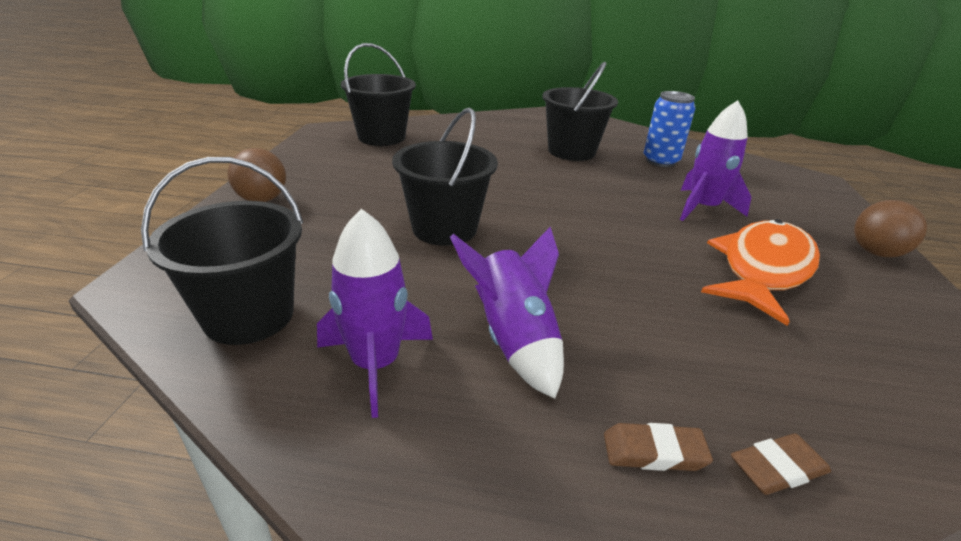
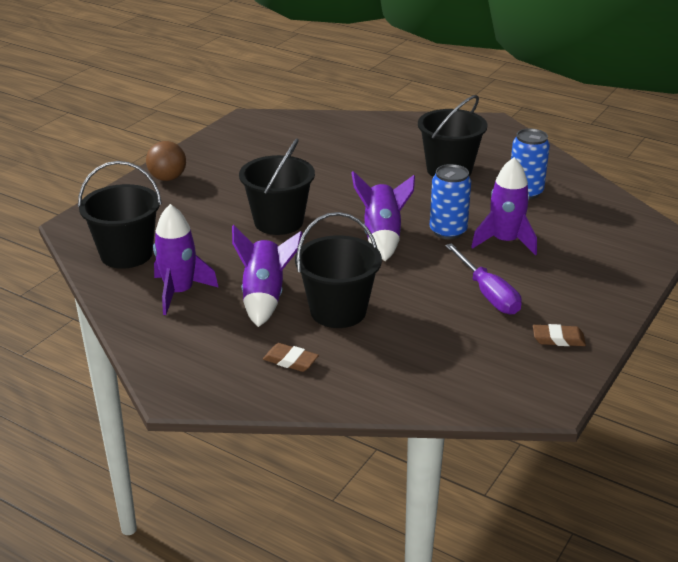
camera: 25 degrees right, 0 degrees up
black bucket [341,43,416,146] -> black bucket moved to [295,212,382,328]
orange fish [701,219,820,326] -> purple screwdriver [445,243,522,315]
brown eraser [731,433,831,495] -> brown eraser moved to [533,324,586,346]
brown ball [854,200,927,257] -> none
none -> purple rocket [351,171,415,261]
none -> blue can [430,164,471,239]

